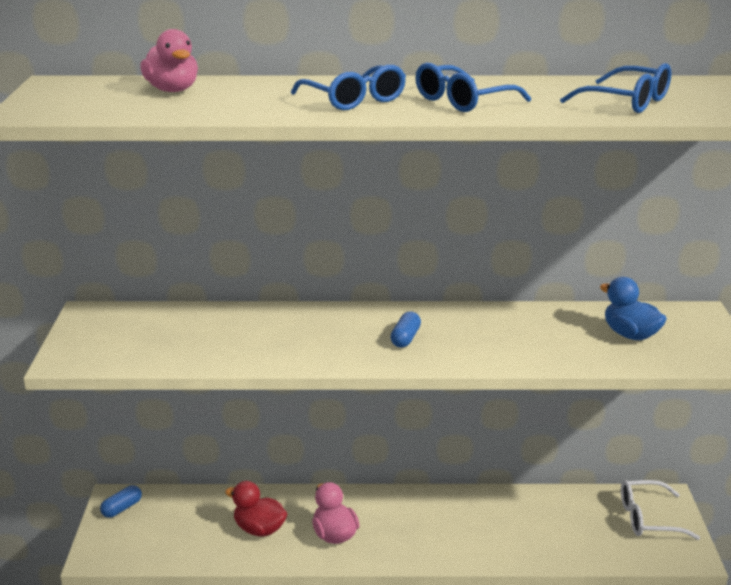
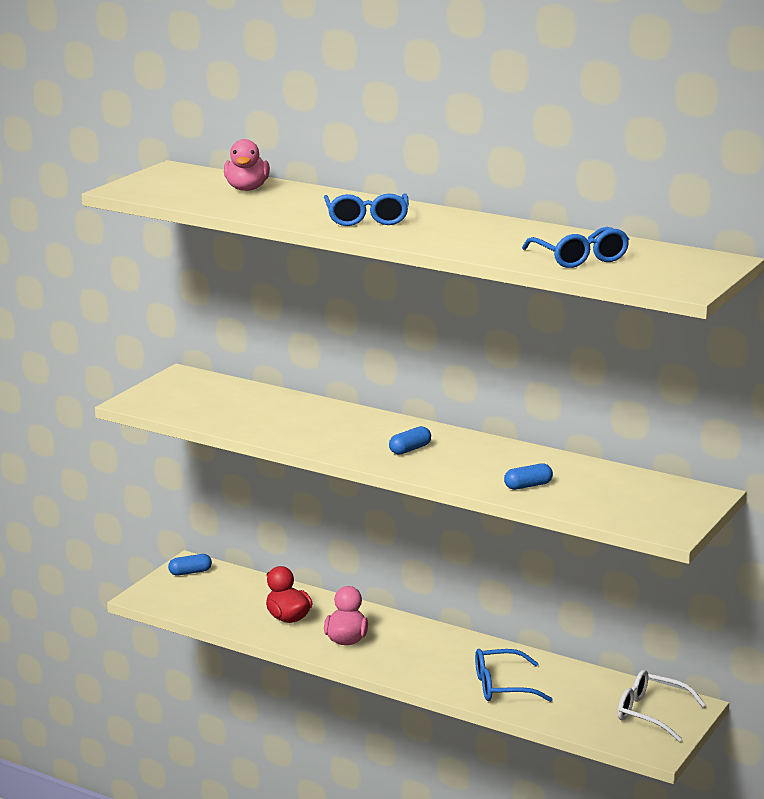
camera: 30 degrees right, 5 degrees down
blue glasses [415,63,531,112] -> blue glasses moved to [475,649,553,702]
blue duck [600,277,667,340] -> none
none -> blue capsule [504,463,553,490]

